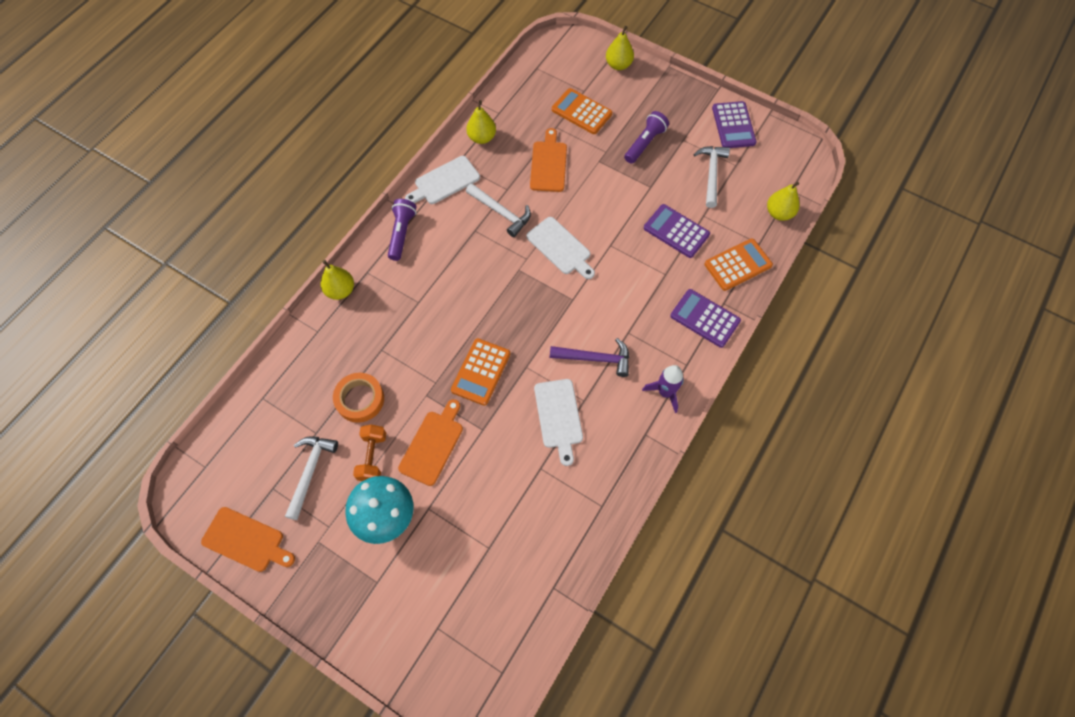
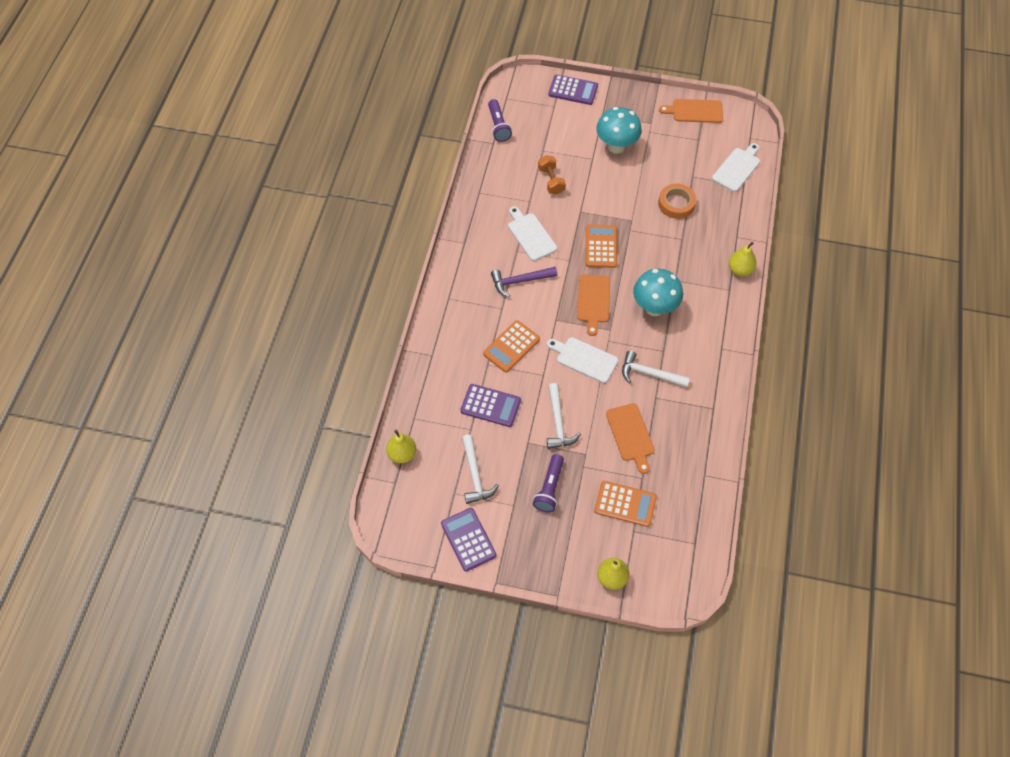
camera: 160 degrees right, 5 degrees down
white hammer [285,436,338,520] -> white hammer moved to [547,383,581,449]
orange dumbbell [353,425,386,481] -> orange dumbbell moved to [538,155,566,195]
purple flashlight [388,199,416,261] -> purple flashlight moved to [488,99,512,142]
orange cutting board [398,399,463,486] -> orange cutting board moved to [577,274,610,336]
white cutting board [405,156,480,204] -> white cutting board moved to [712,143,760,192]
yellow pear [466,100,496,144] -> none
purple rocket [642,365,684,413] -> none
purple calculator [670,289,741,348] -> purple calculator moved to [548,74,598,105]
orange calculator [705,238,773,291] -> orange calculator moved to [483,320,540,373]
none -> turquoise mushroom [633,269,683,316]

